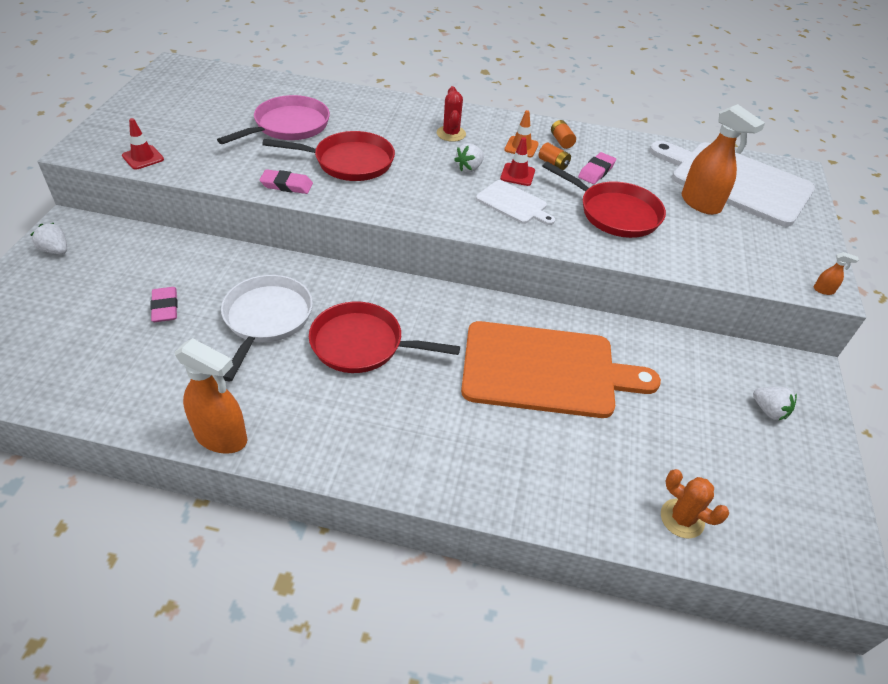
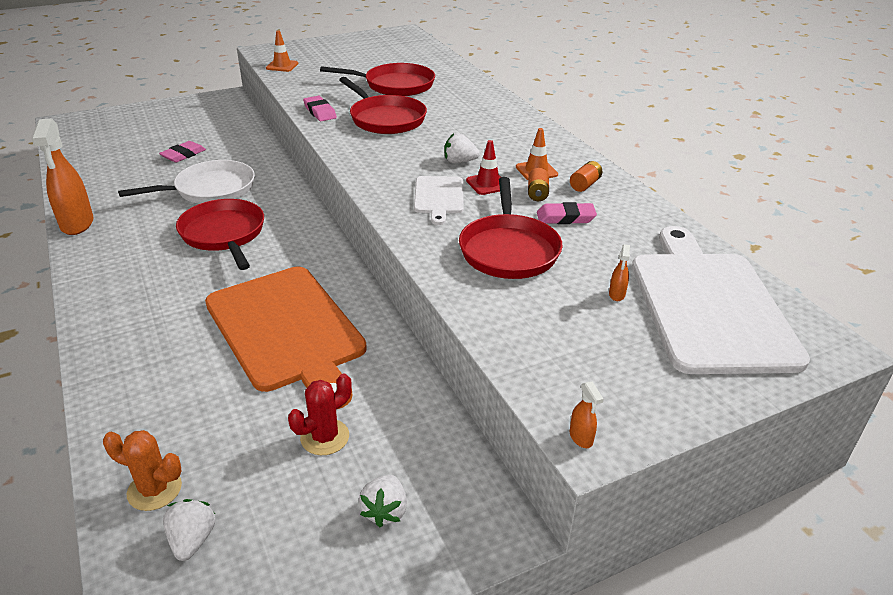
camera: 55 degrees right, 10 degrees down
white strawberry [31,223,67,254] -> white strawberry moved to [163,499,216,561]
red traffic cone [122,118,164,170] -> orange traffic cone [266,31,298,72]
pink pan [217,95,330,144] -> red pan [320,63,435,96]
red cactus [437,86,466,142] -> red cactus moved to [288,373,352,455]
orange cactus [661,469,729,539] -> orange cactus turned 75 degrees counterclockwise [103,430,182,511]
orange spray bottle [681,104,765,215] -> orange spray bottle [609,244,630,301], size x0.41

